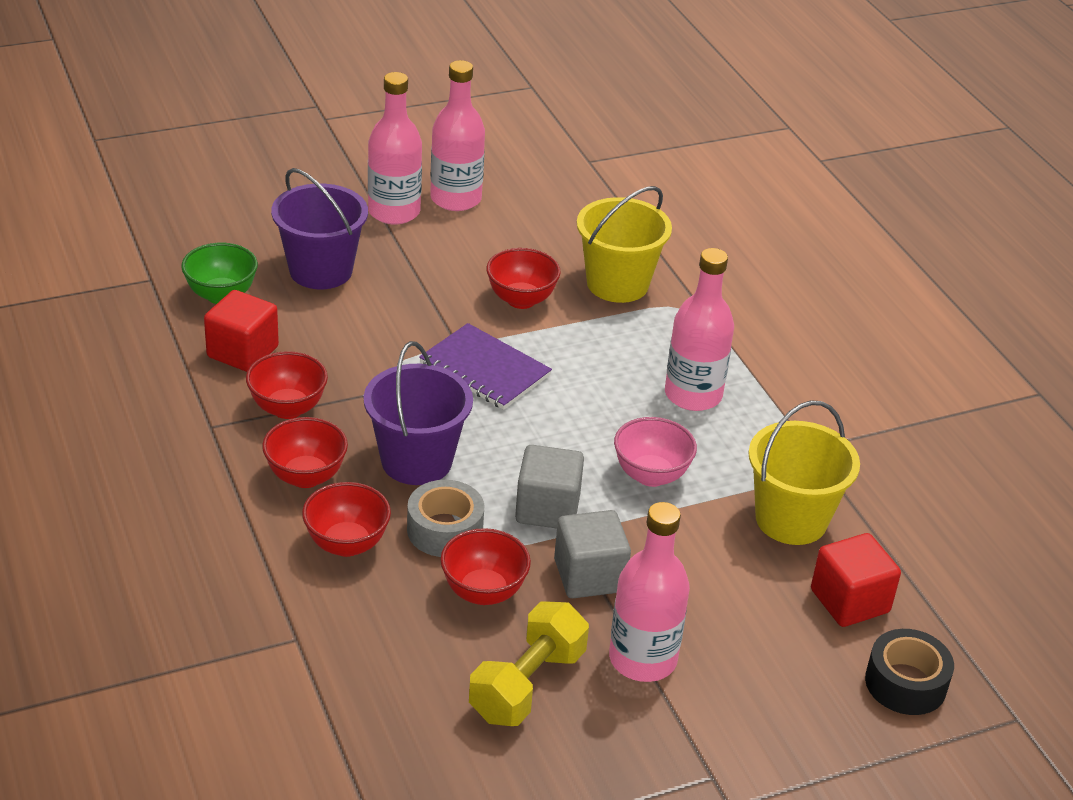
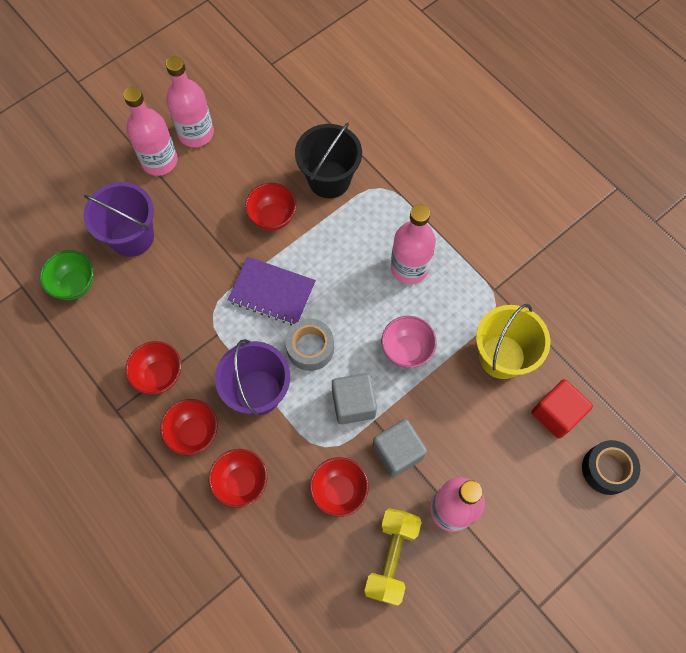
camera: 15 degrees left, 30 degrees up
red cube [204,290,279,372] -> none
grey tape [407,480,484,557] -> grey tape moved to [285,319,334,371]
yellow bucket [577,186,672,303] -> black bucket [295,122,362,198]

